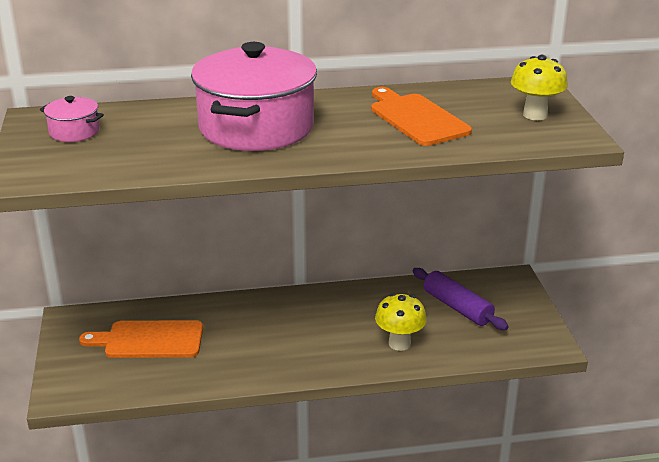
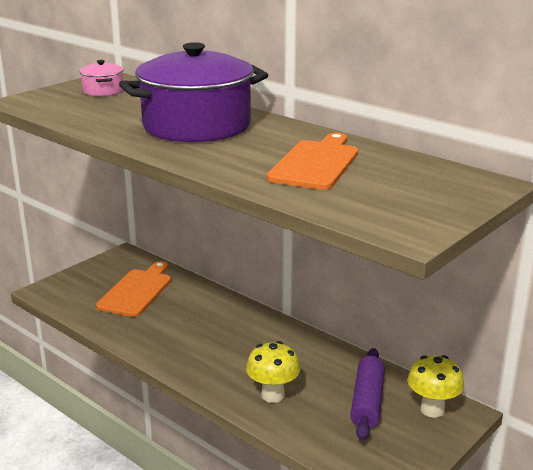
camera: 50 degrees right, 5 degrees down
orange cutting board [79,320,203,358] -> orange cutting board turned 60 degrees clockwise [96,261,171,317]
pink pot [191,42,317,151] -> purple pot [119,42,268,142]
yellow mushroom [511,55,568,120] -> yellow mushroom moved to [407,355,464,418]

